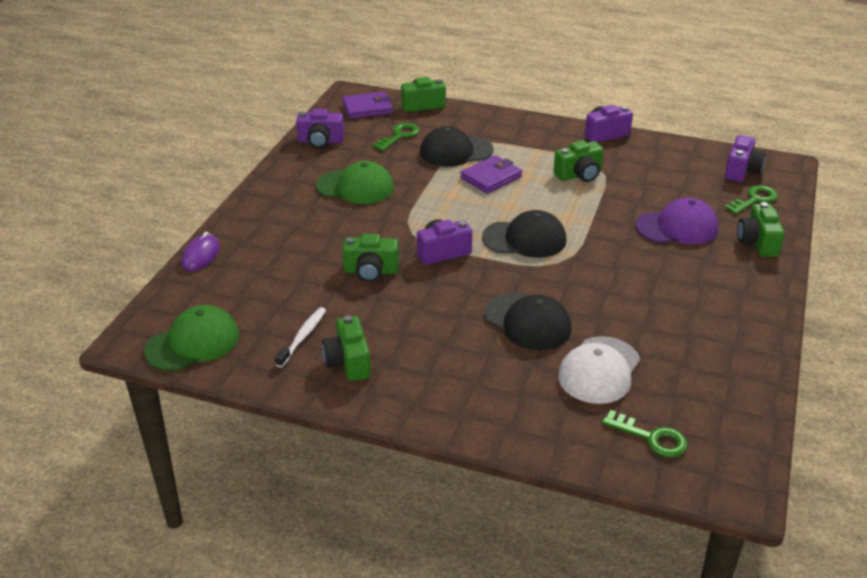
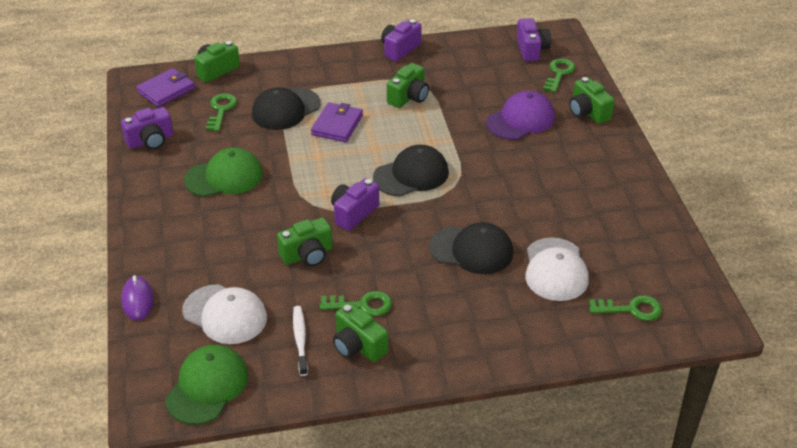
camera: 30 degrees left, 5 degrees up
none -> white cap [182,285,267,344]
none -> green key [320,291,392,316]

